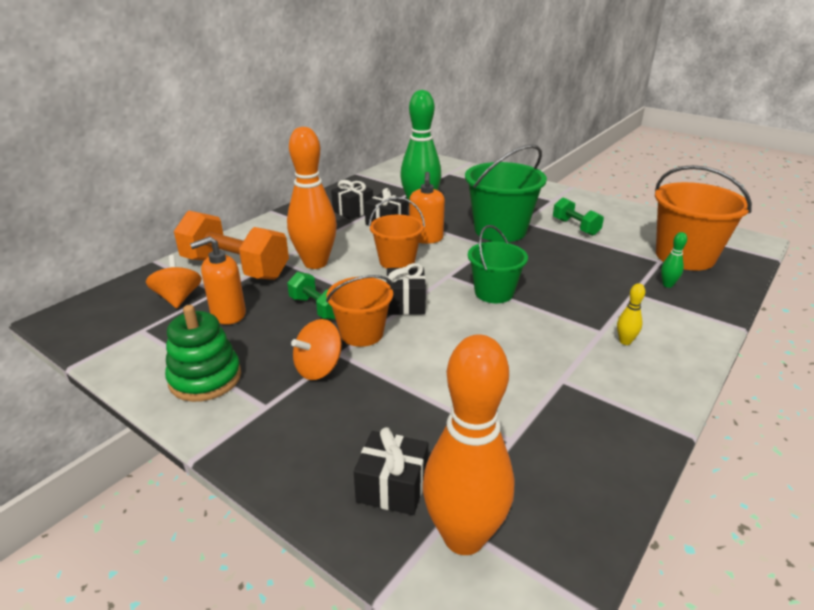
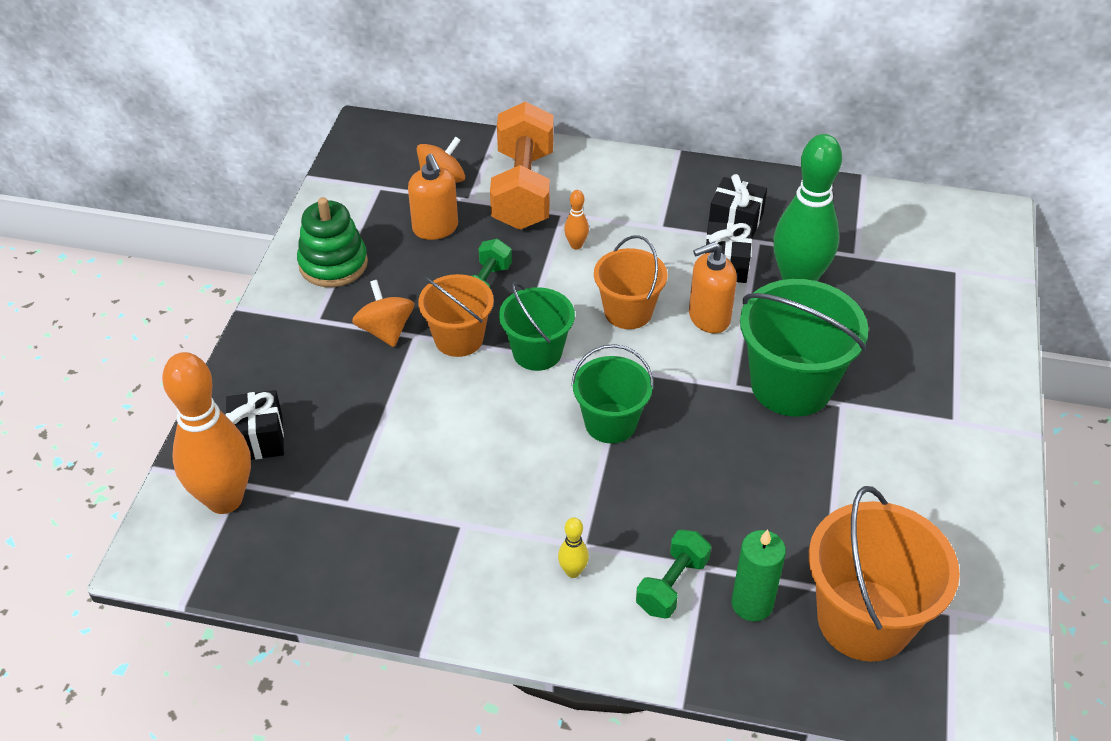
camera: 65 degrees right, 15 degrees up
orange soap dispenser [190,236,246,325] -> orange soap dispenser turned 150 degrees counterclockwise [408,154,458,240]
orange bowling pin [287,127,337,269] -> orange bowling pin [564,190,589,250], size x0.40
orange spinning top [291,319,342,380] -> orange spinning top turned 45 degrees clockwise [352,280,414,347]
black gift [386,263,426,315] -> green bucket [499,282,575,371]
green dumbbell [553,197,604,236] -> green dumbbell moved to [636,530,711,618]
green bowling pin [661,232,687,288] -> green candle [732,529,786,622]

